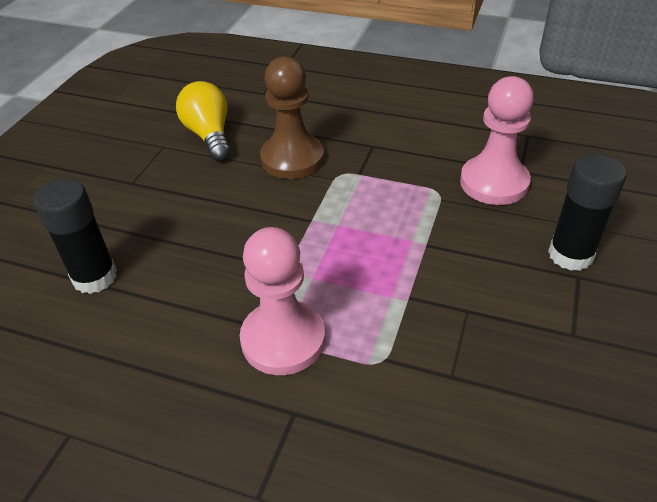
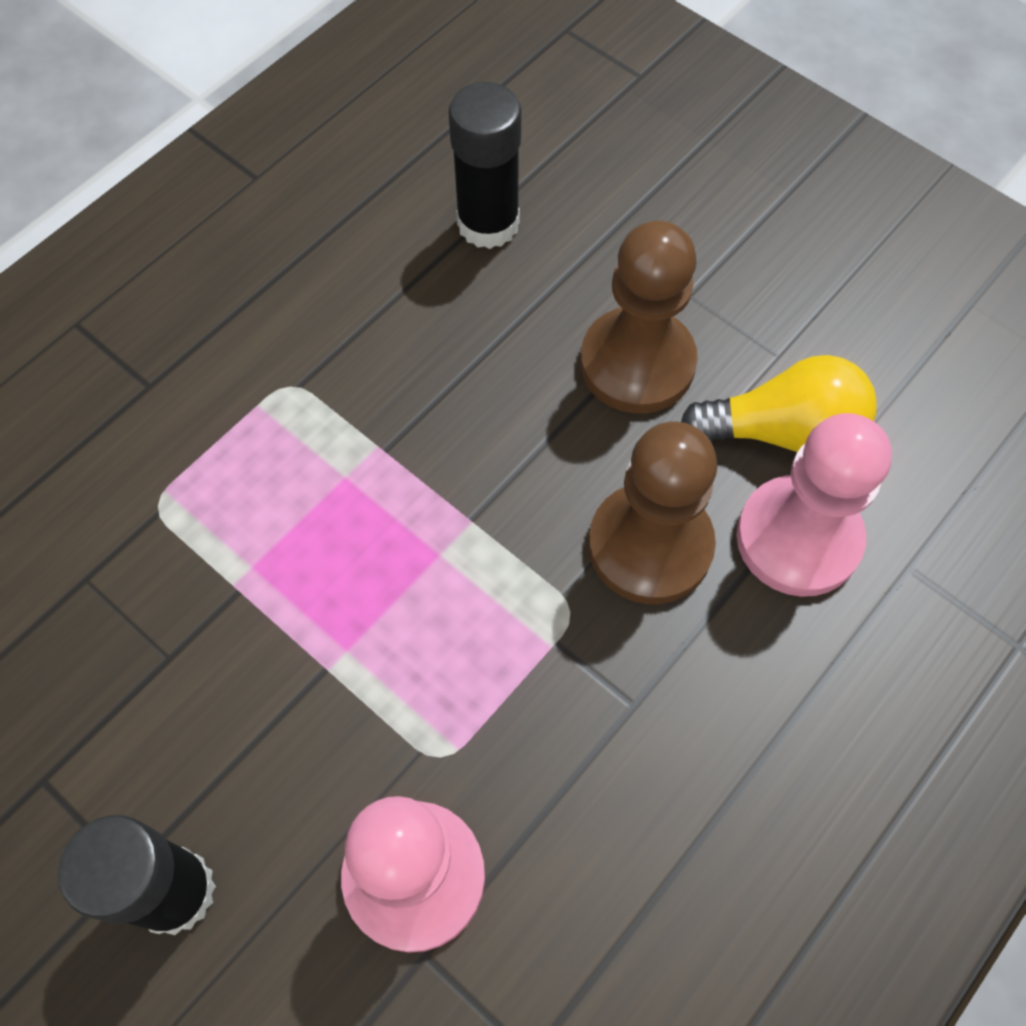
camera: 110 degrees right, 20 degrees up
pink pawn [240,227,325,375] -> pink pawn moved to [736,413,892,597]
none -> brown pawn [580,221,698,414]

